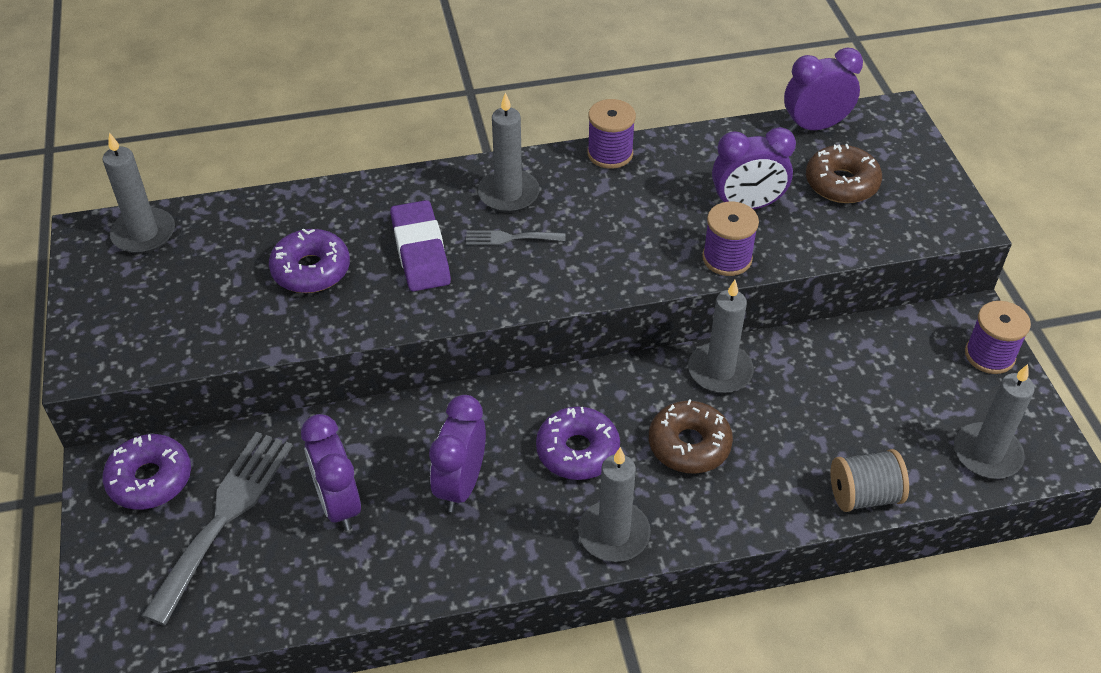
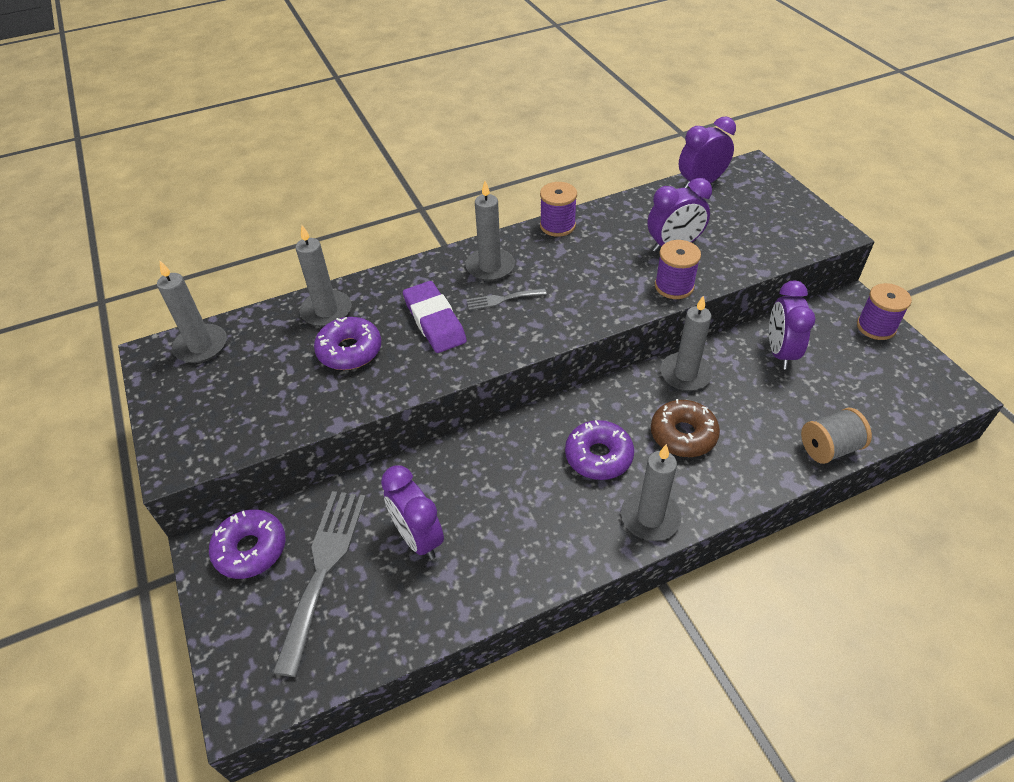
camera: 10 degrees left, 0 degrees up
purple clock [429,395,486,512] -> purple clock moved to [769,280,816,370]
brown donut [806,144,882,203] -> none
grey candle [954,364,1035,479] -> grey candle moved to [295,225,351,327]

